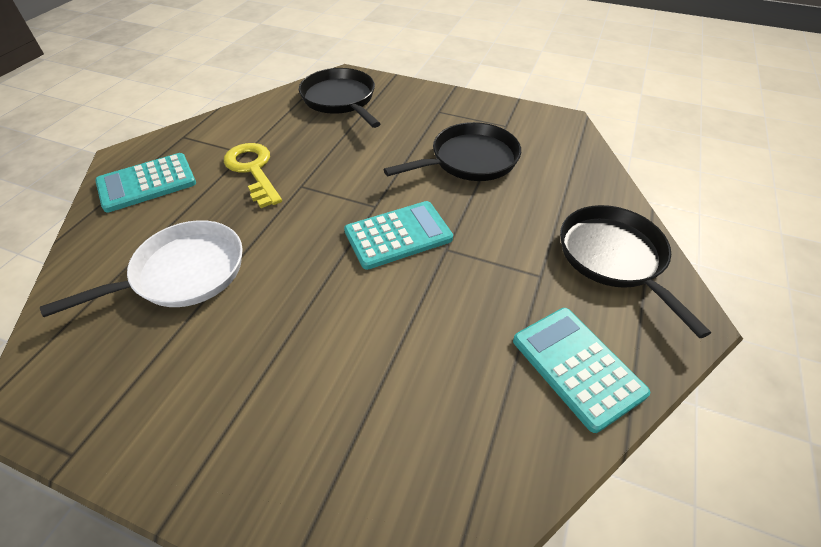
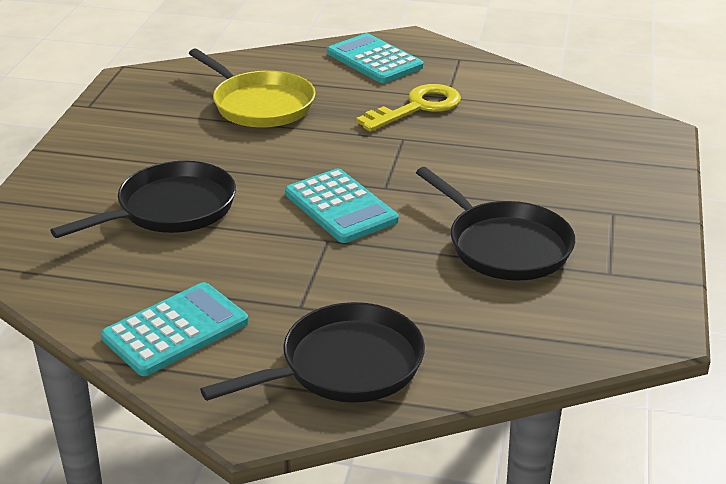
camera: 80 degrees right, 15 degrees down
white pan [40,220,243,317] -> yellow pan [189,49,316,128]
black pan [299,68,381,128] -> black pan moved to [50,161,236,238]

